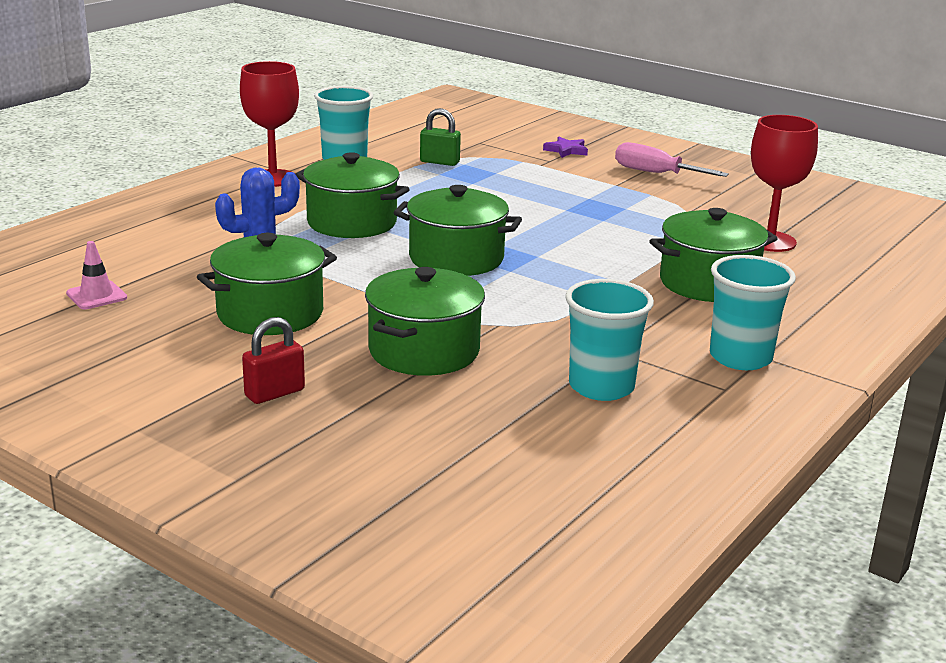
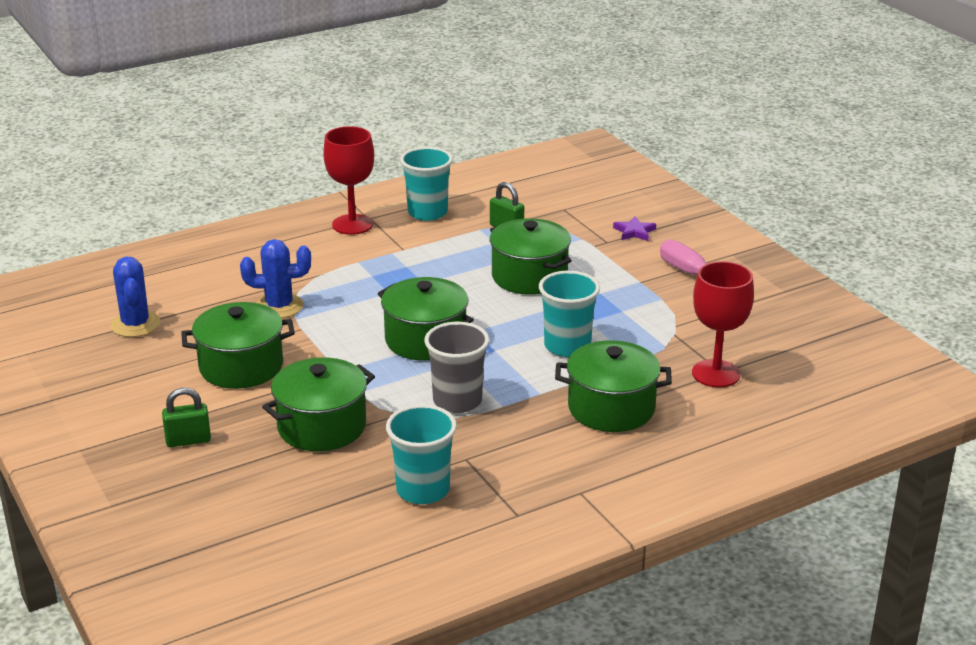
camera: 25 degrees right, 5 degrees up
pink traffic cone [66,241,127,309] -> blue cactus [111,257,160,337]
red padlock [242,317,305,404] -> green padlock [162,388,211,447]
green pot [295,152,410,238] -> green pot moved to [490,218,572,295]
turquoise cup [710,255,796,370] -> turquoise cup moved to [539,271,600,357]
none -> grey cup [424,322,489,413]

